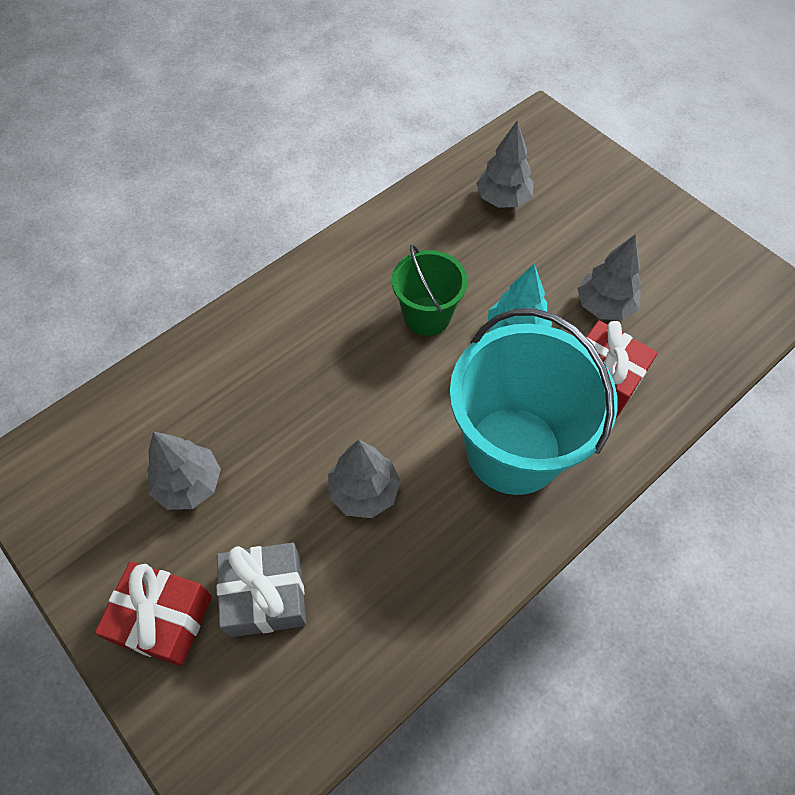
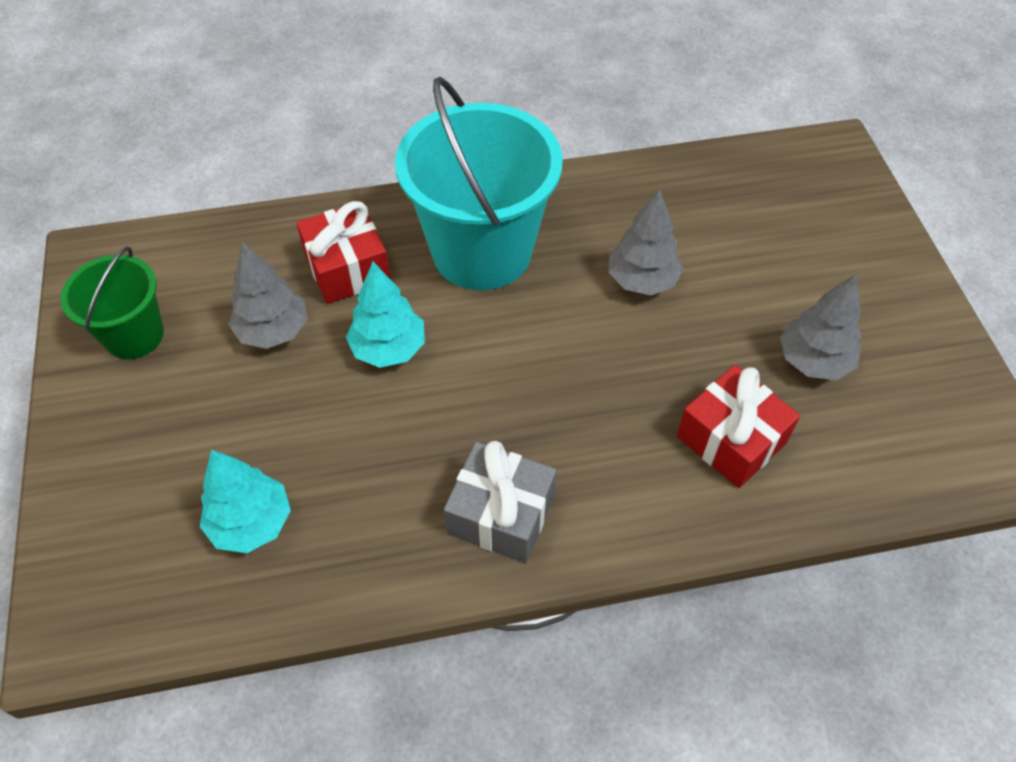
camera: 150 degrees left, 5 degrees down
red gift [95,561,212,666] -> red gift moved to [677,365,800,488]
grey gift [217,543,306,637] -> grey gift moved to [444,441,557,563]
green bucket [392,244,468,336] -> green bucket moved to [61,247,164,359]
grey tree [476,121,534,207] -> turquoise tree [200,450,291,553]

